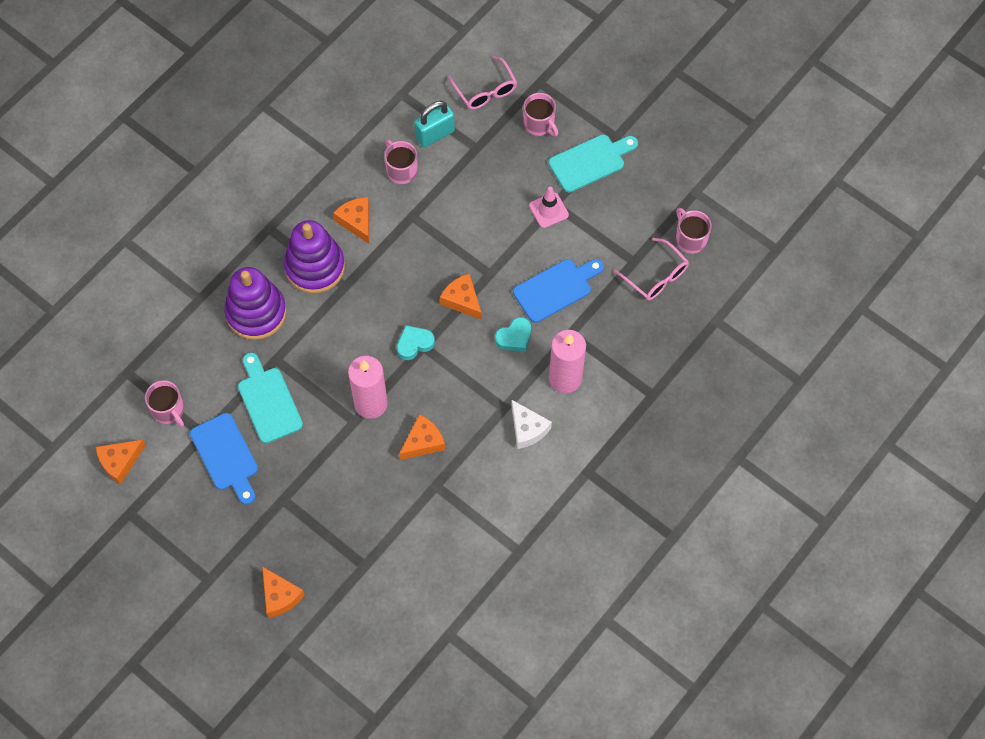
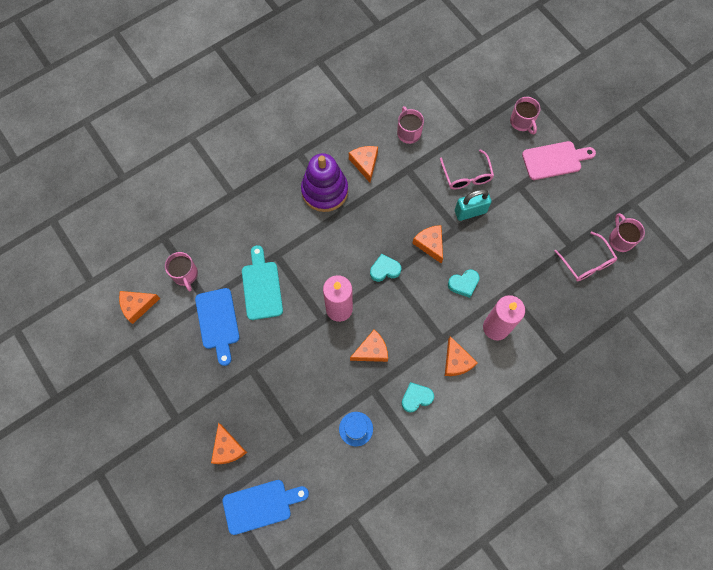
camera: 15 degrees right, 5 degrees up
purple stacking toy [224,267,287,340] -> none
turquoise padlock [414,101,455,148] -> turquoise padlock moved to [455,189,492,221]
pink glasses [448,56,517,110] -> pink glasses moved to [440,149,494,189]
white cheese [511,400,552,449] -> orange cheese [445,336,478,376]
blue cutting board [513,259,604,323] -> blue cutting board moved to [223,480,309,535]
pink traffic cone [529,187,569,228] -> none
turquoise cutting board [549,134,638,192] -> pink cutting board [522,141,596,180]
none -> blue hat [339,412,373,446]
none -> turquoise heart [401,382,434,413]

